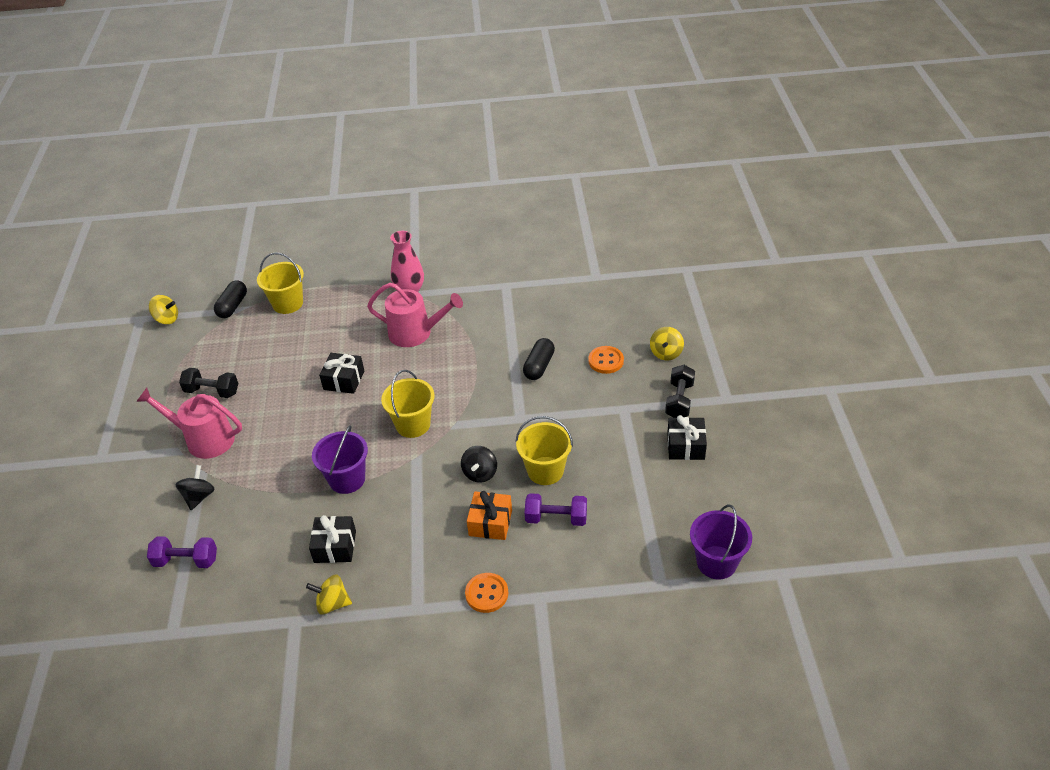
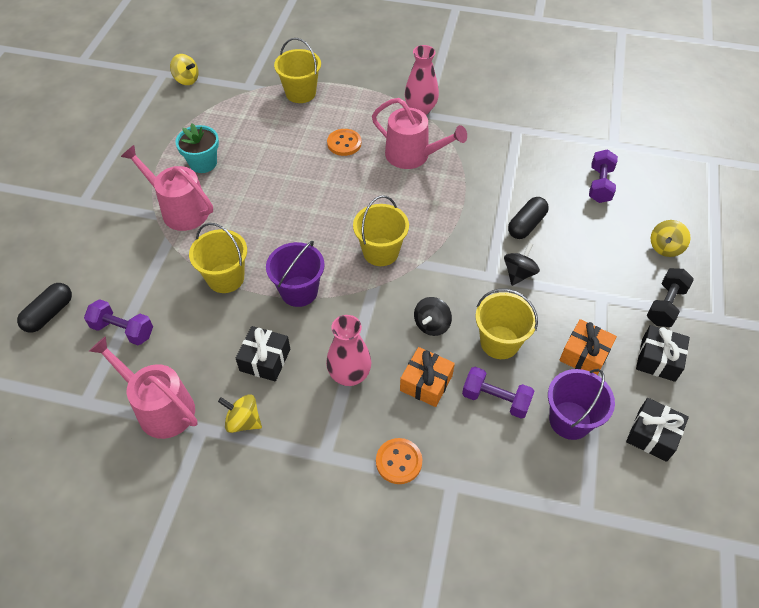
camera: 15 degrees right, 10 degrees up
black spinning top [175,465,215,510] -> black spinning top moved to [504,243,540,286]
black dumbbell [179,368,238,398] -> turquoise flower pot [175,123,219,173]
black capsule [214,280,247,318] -> black capsule moved to [17,283,72,333]
black gift [319,353,364,394] -> black gift moved to [626,398,689,462]
orange button [588,346,624,374] -> orange button moved to [327,129,361,156]
purple bucket [690,505,752,579] -> purple bucket moved to [548,369,615,440]
none -> pink watering can [89,336,198,439]
none -> yellow bucket [189,223,247,293]
none -> pink vase [326,315,372,386]
none -> orange gift [559,319,617,375]
none -> purple dumbbell [589,149,618,203]

